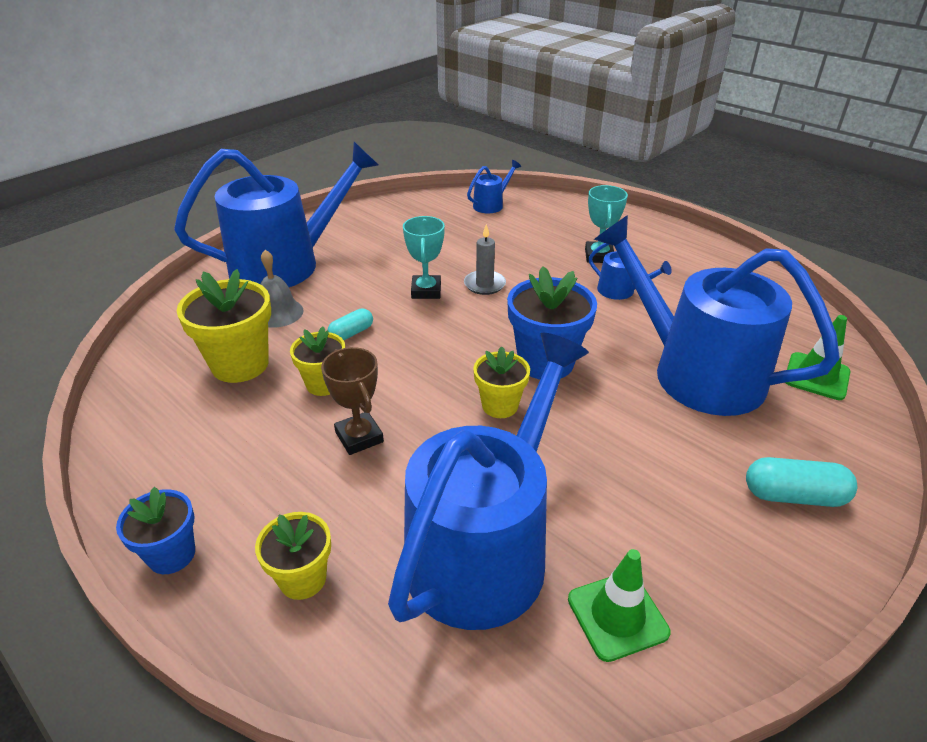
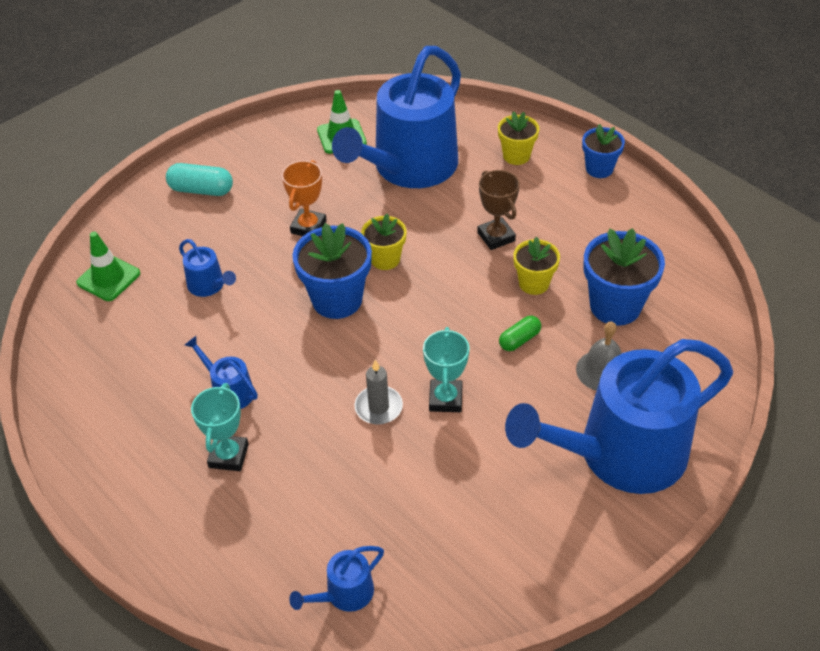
camera: 175 degrees left, 10 degrees up
yellow flower pot [177,269,271,383] -> blue flower pot [583,228,665,326]
turquoise capsule [328,308,373,340] -> green capsule [499,316,541,351]
blue watering can [594,215,840,416] -> blue watering can [179,239,236,297], size x0.40
none -> orange trophy [282,160,327,236]

